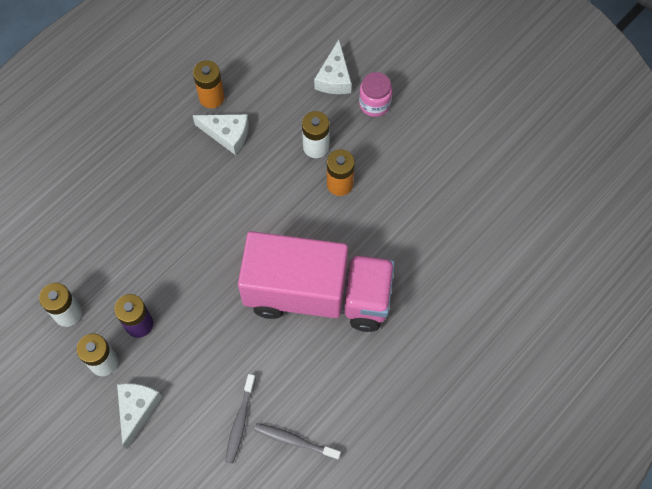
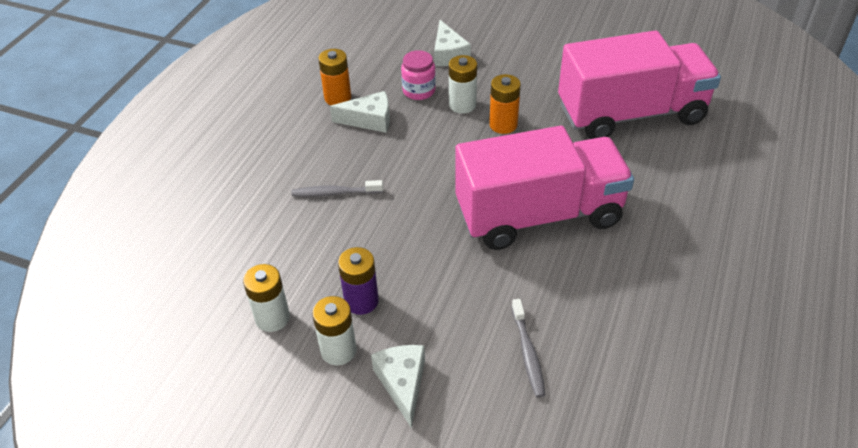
camera: 20 degrees left, 20 degrees down
grey toothbrush [254,423,341,460] -> grey toothbrush moved to [291,180,383,197]
pink jar [359,72,392,117] -> pink jar moved to [401,50,436,100]
none -> pink truck [558,30,721,139]

